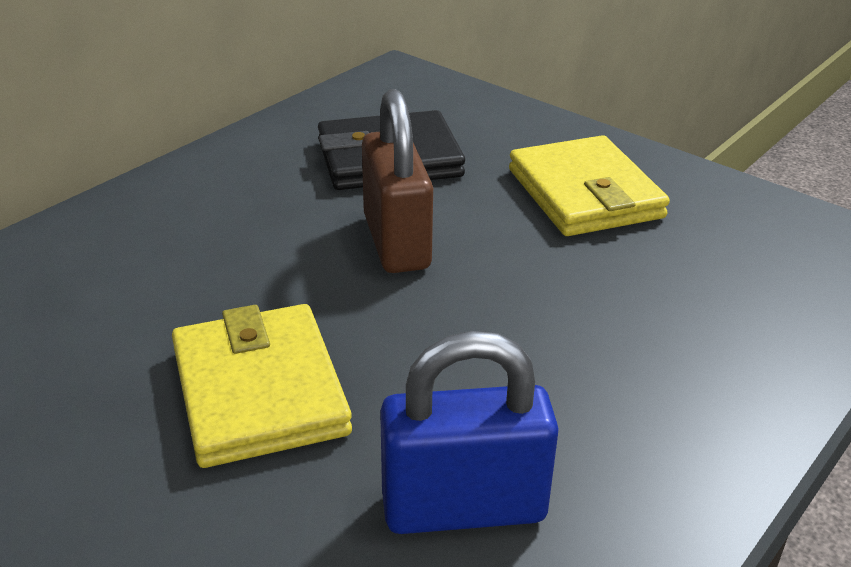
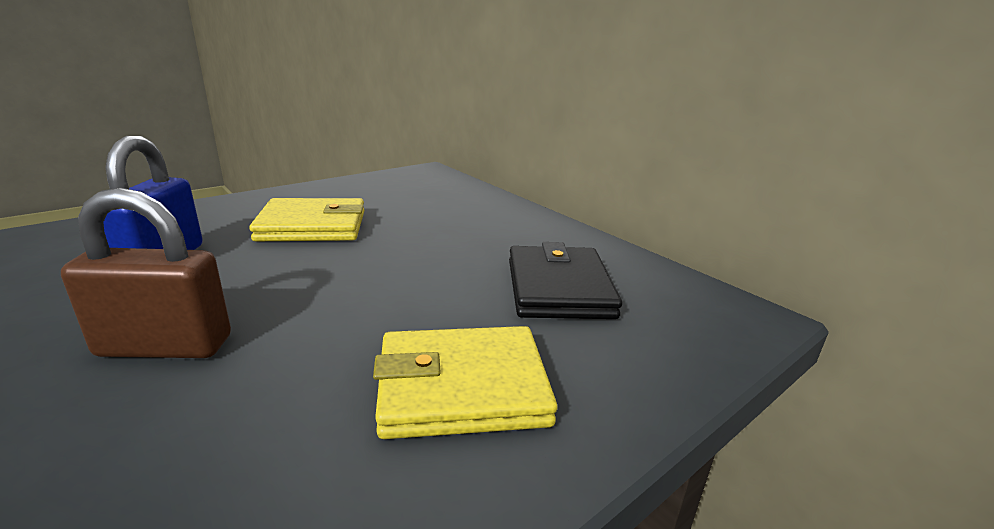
camera: 100 degrees right, 10 degrees down
brown padlock [362,89,433,273] -> brown padlock moved to [61,188,231,358]

